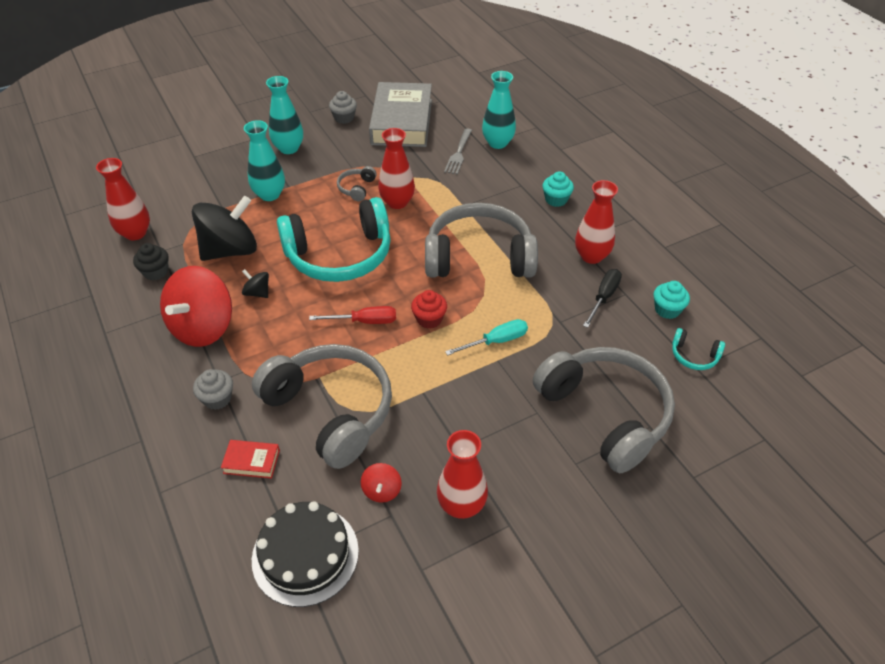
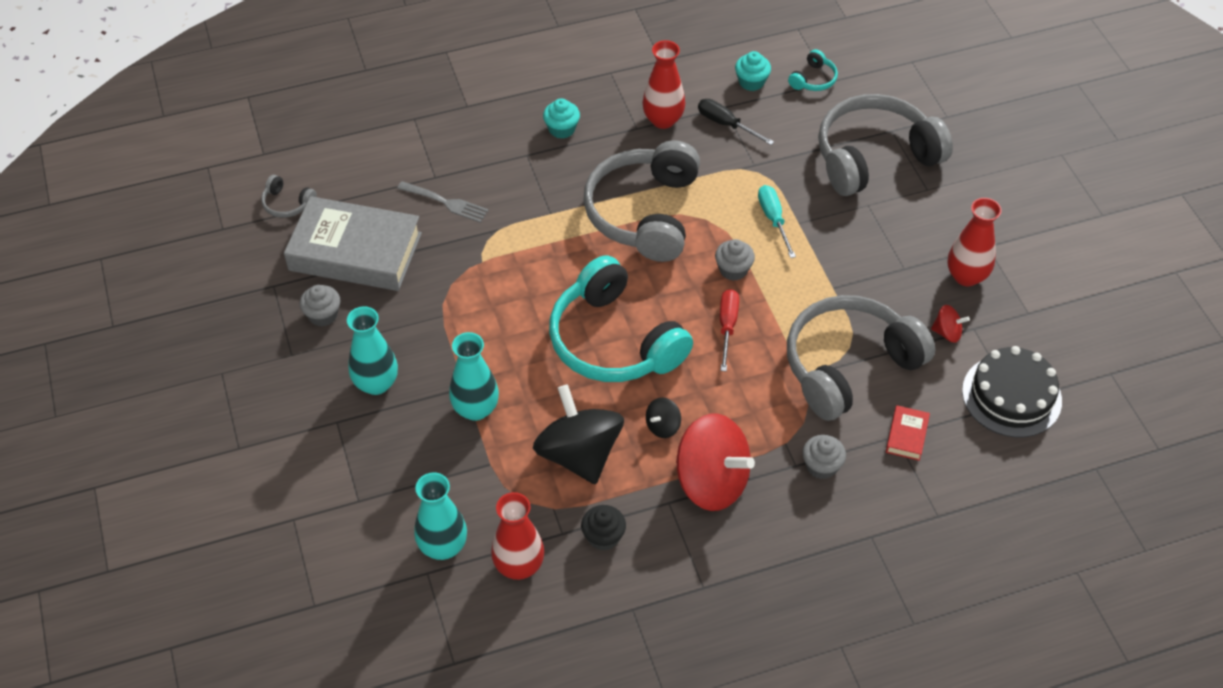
camera: 80 degrees left, 5 degrees up
turquoise headphones [277,197,391,282] -> turquoise headphones turned 150 degrees clockwise [549,255,693,382]
grey headphones [337,166,377,201] -> grey headphones moved to [261,175,317,218]
red vase [378,128,415,209] -> none
red cupcake [411,290,447,329] -> grey cupcake [715,239,755,281]
turquoise vase [482,71,516,149] -> turquoise vase moved to [414,472,467,560]

